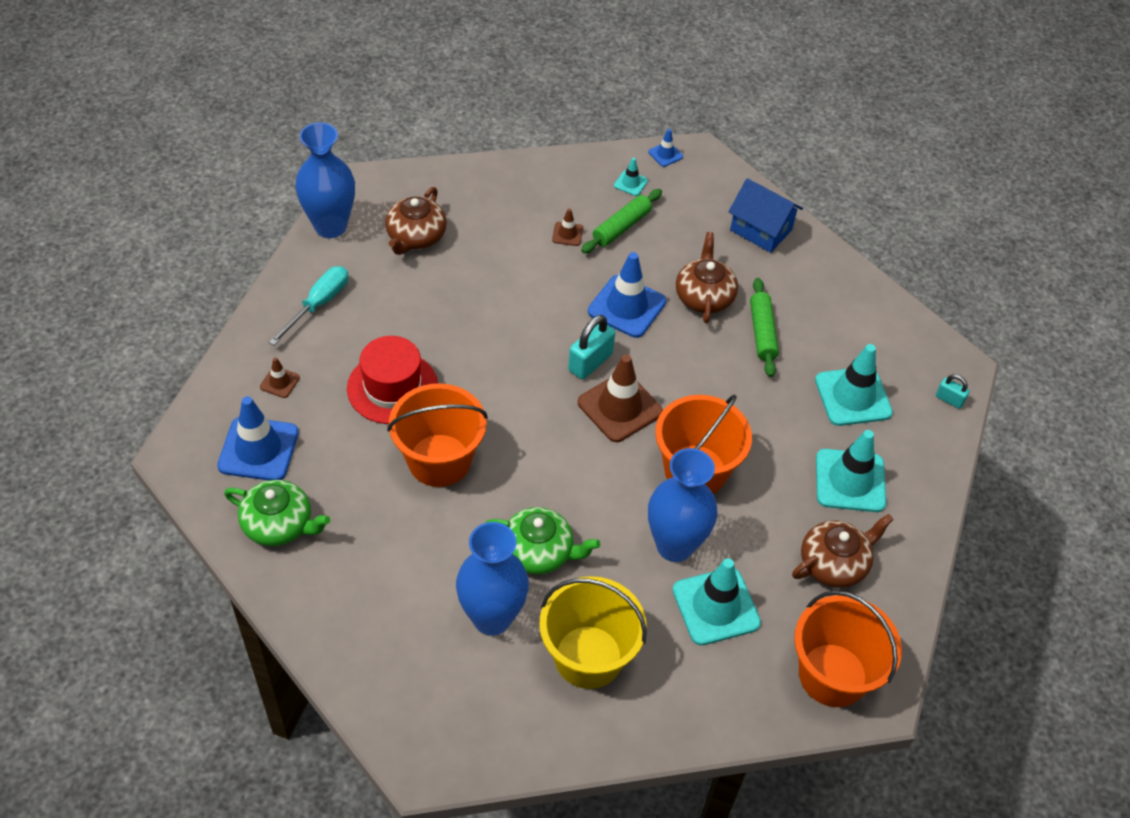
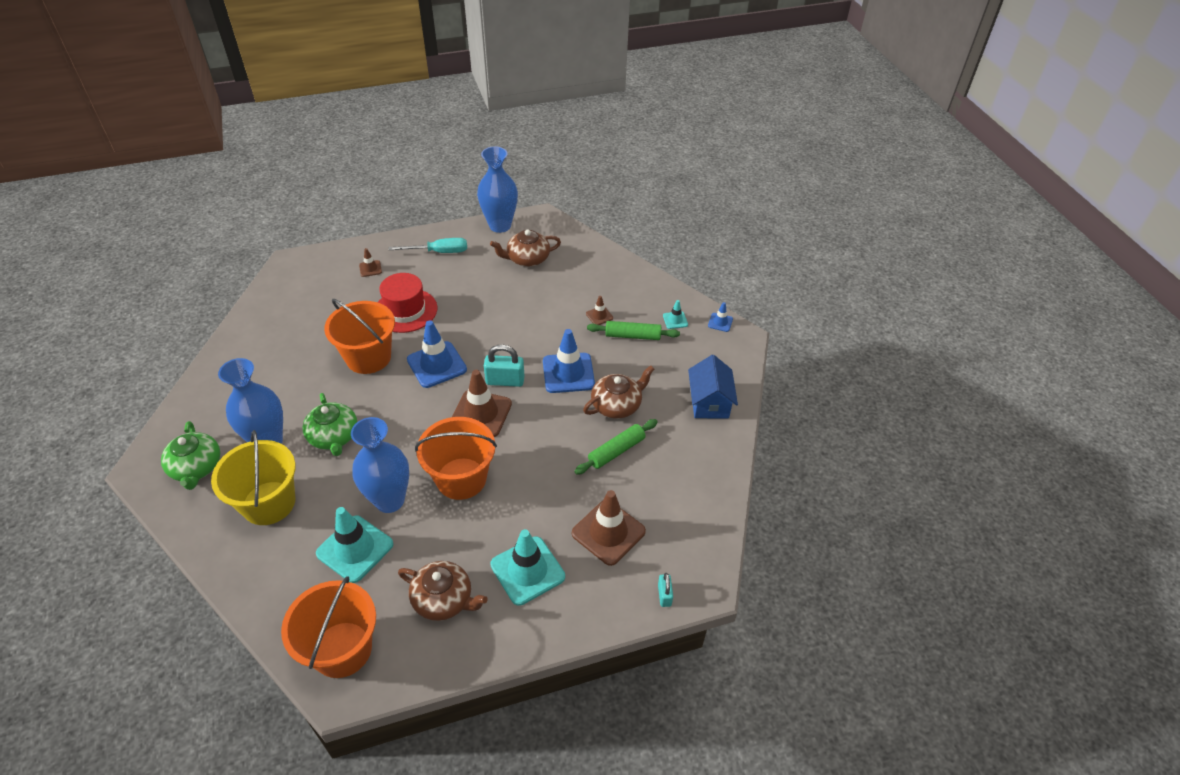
camera: 55 degrees right, 5 degrees down
blue traffic cone [217,396,299,481] -> blue traffic cone moved to [407,320,467,388]
green teapot [224,480,330,546] -> green teapot moved to [161,421,220,490]
turquoise traffic cone [815,344,893,426] -> brown traffic cone [572,490,646,566]

